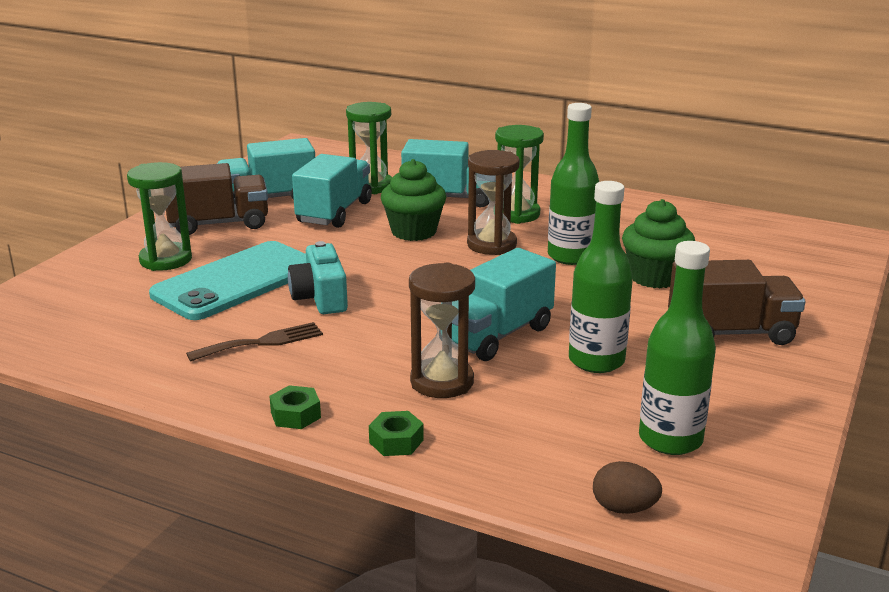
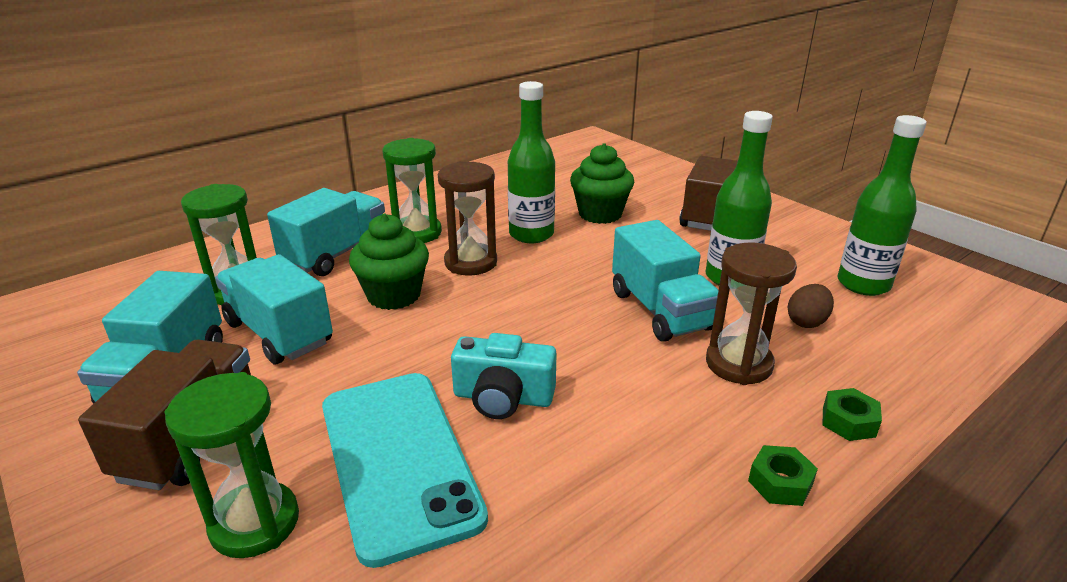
camera: 65 degrees left, 5 degrees up
brown fork [186,322,323,362] -> none
brown egg [593,461,662,514] -> brown egg moved to [788,284,834,328]

